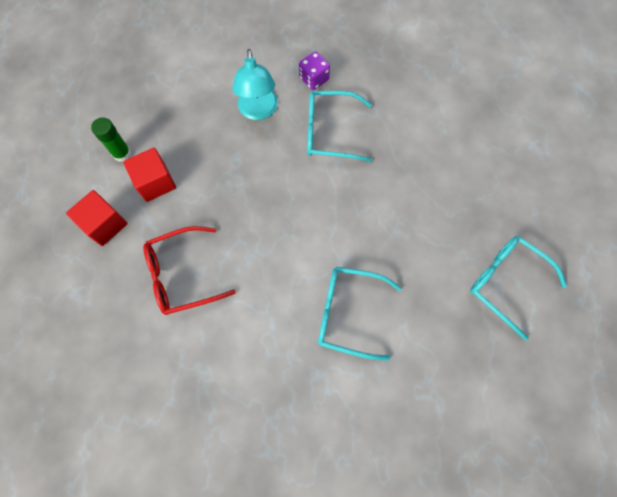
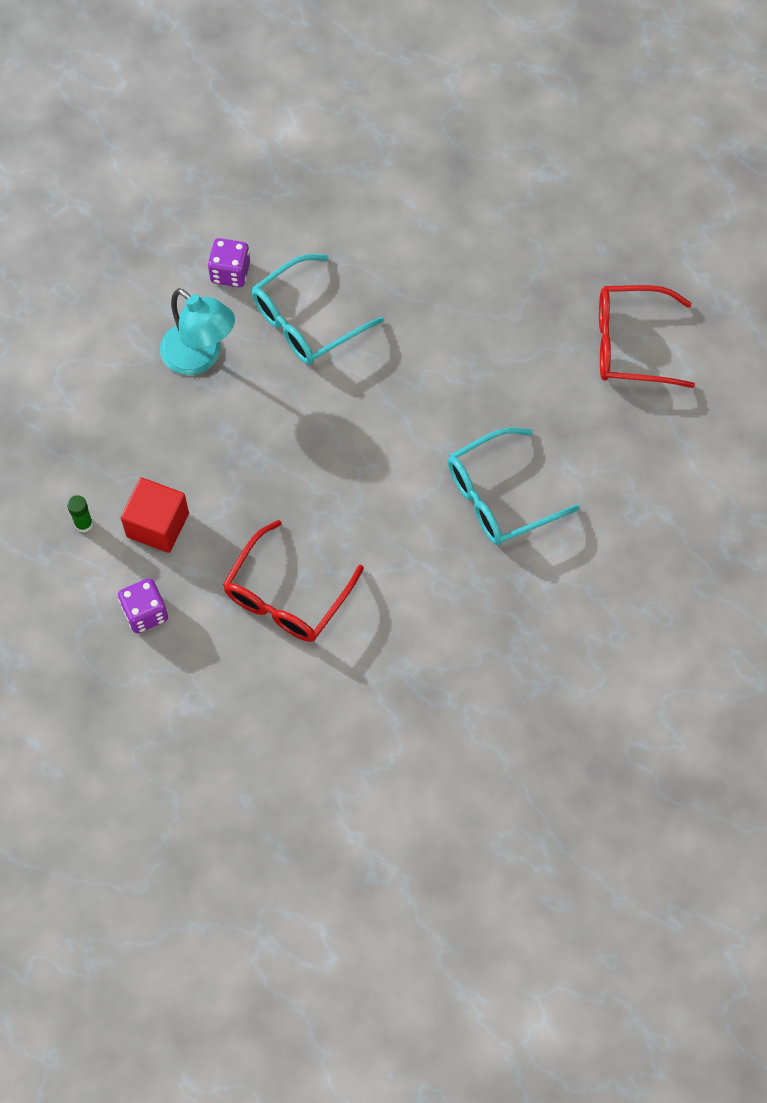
camera: 40 degrees left, 5 degrees down
red cube [66,190,128,246] -> purple dice [118,578,168,633]
green glue stick [91,117,131,162] -> green glue stick [67,495,93,533], size x0.66
turquoise glasses [470,236,567,340] -> red glasses [599,285,695,388]

